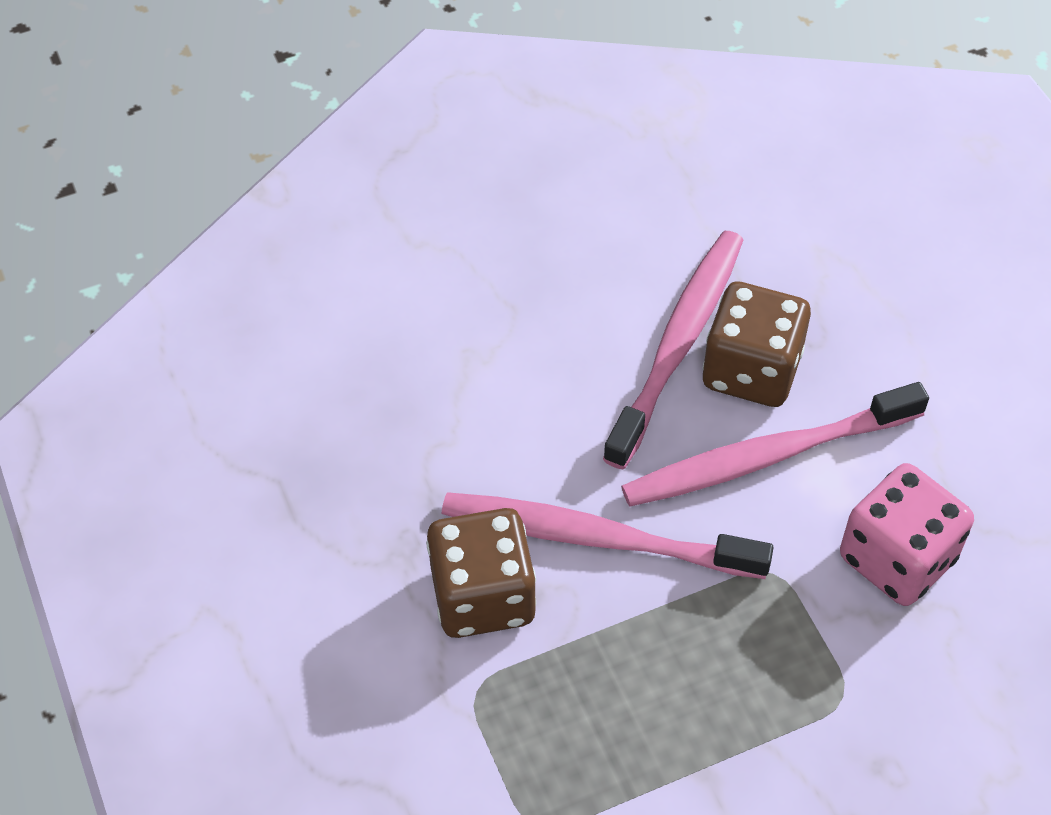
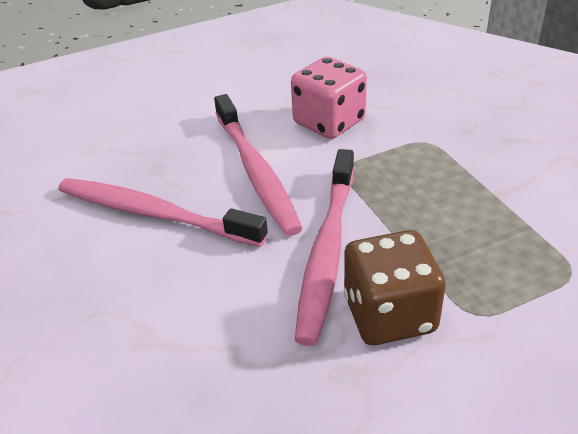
camera: 90 degrees left, 15 degrees down
brown dice [703,281,811,407] -> none

